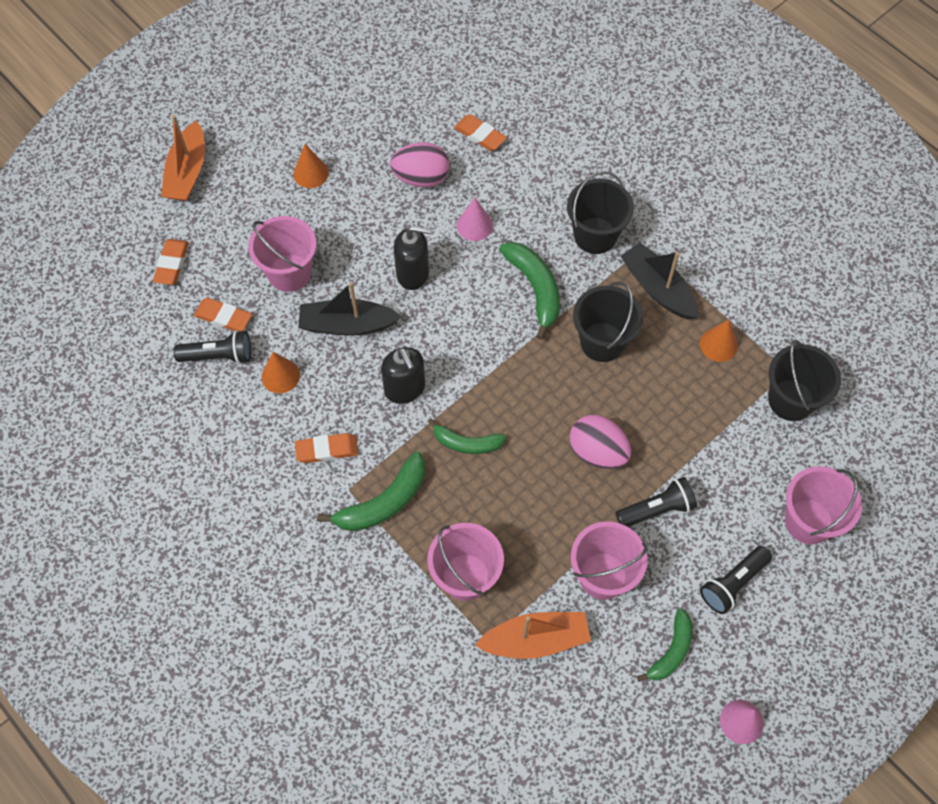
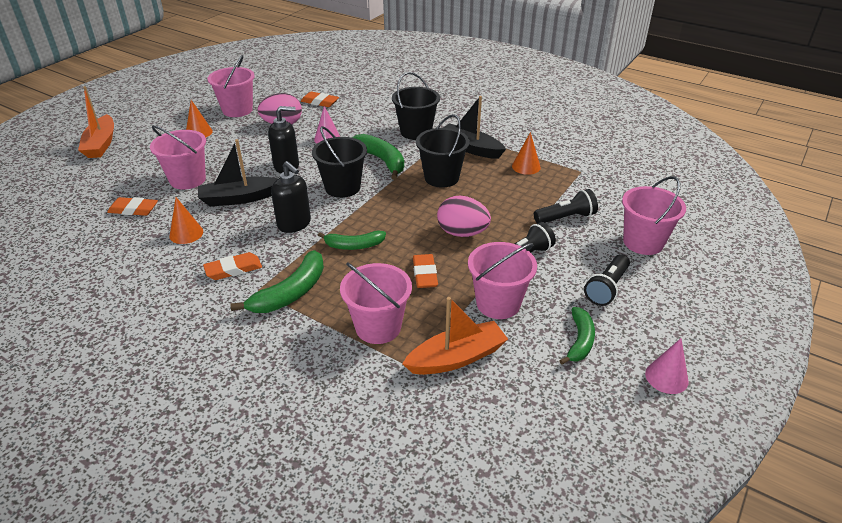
camera: 15 degrees left, 25 degrees down
orange eraser [153,239,189,285] -> orange eraser moved to [413,254,438,288]
black flashlight [174,330,251,364] -> black flashlight moved to [534,189,598,223]
black bucket [768,340,841,421] -> black bucket moved to [312,126,367,198]
none -> pink bucket [208,55,255,117]

